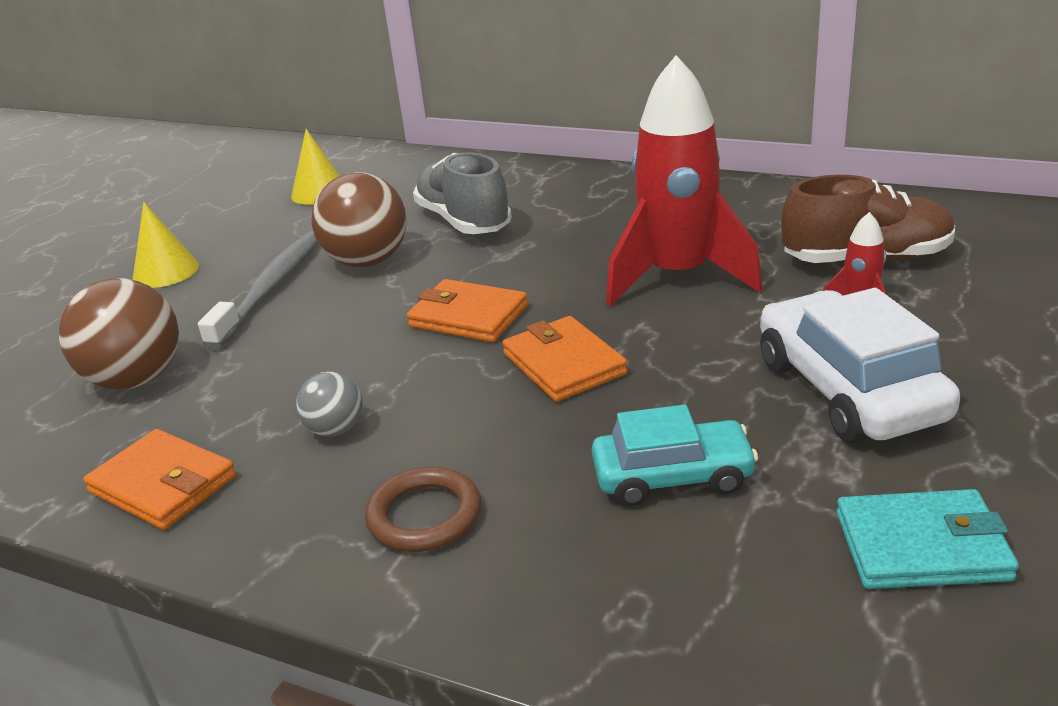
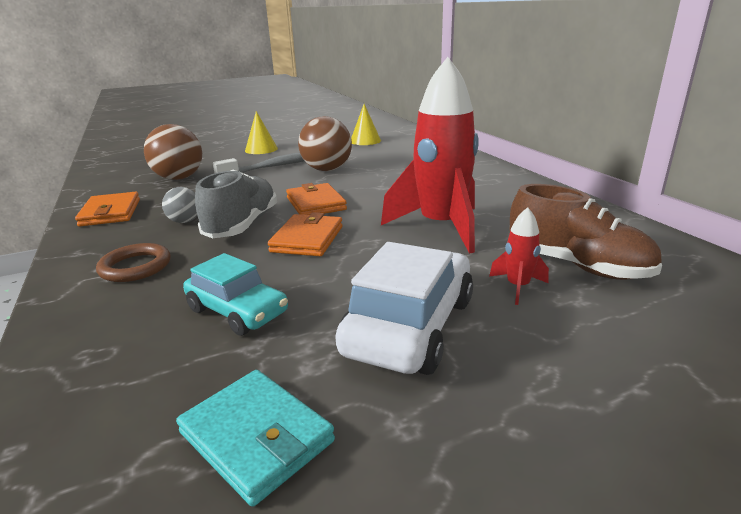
camera: 40 degrees right, 5 degrees down
grey shoe [413,152,512,234] -> grey shoe moved to [195,170,277,238]

